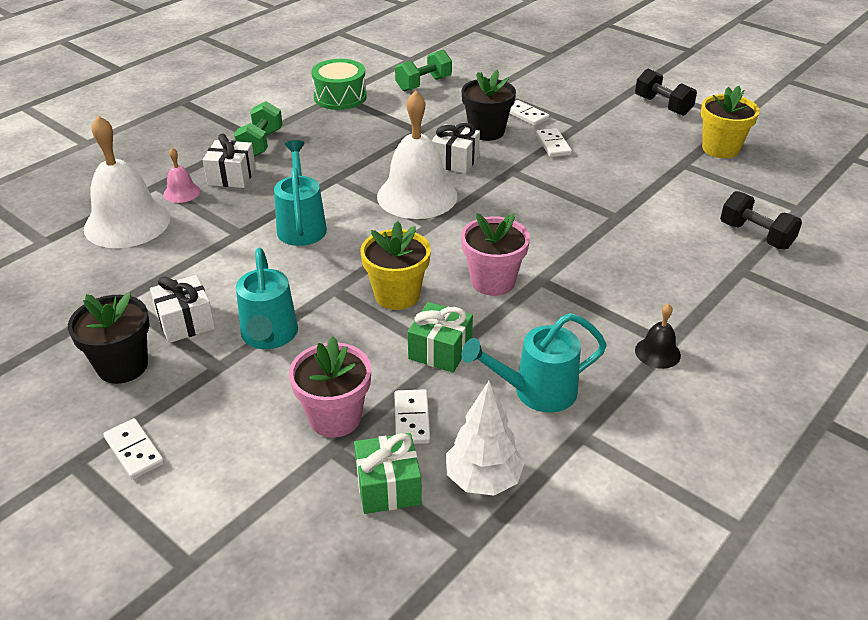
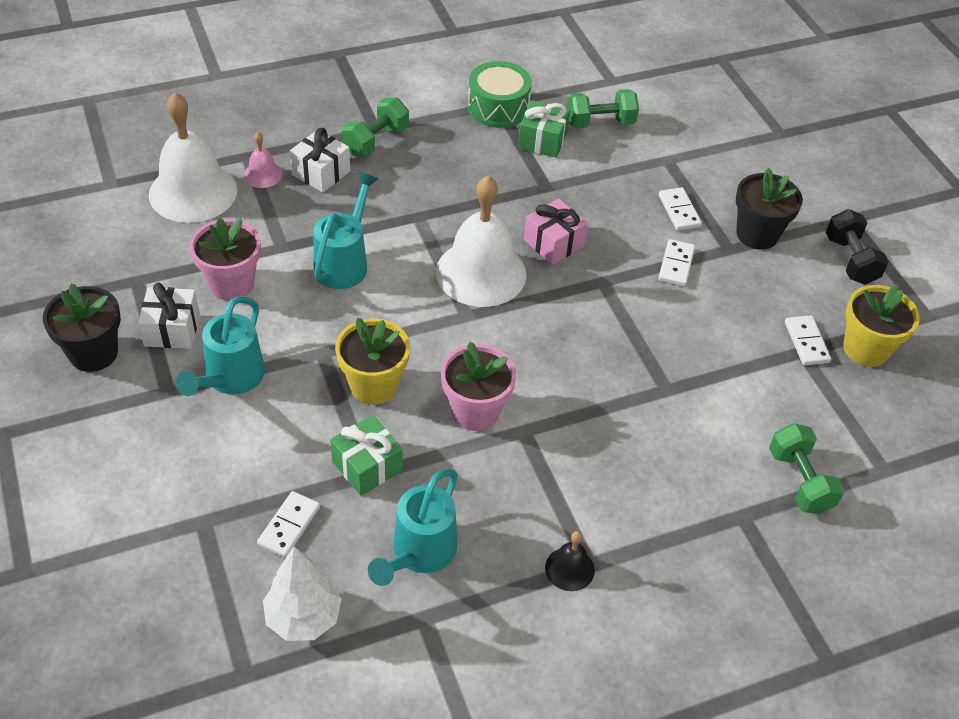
camera: 25 degrees right, 10 degrees up
white domino [103,418,164,480] -> white domino moved to [785,315,831,365]
pink flower pot [289,336,371,438] -> pink flower pot moved to [189,217,261,301]
green gift [354,433,422,514] -> green gift moved to [518,100,570,158]
white gift [432,123,480,174] -> pink gift [524,199,588,265]
black flower pot [462,70,516,141] -> black flower pot moved to [736,168,803,250]
turquoise watering can [462,313,607,413] -> turquoise watering can turned 75 degrees counterclockwise [368,469,458,586]
black dumbbell [720,191,802,250] -> green dumbbell [769,423,845,514]

